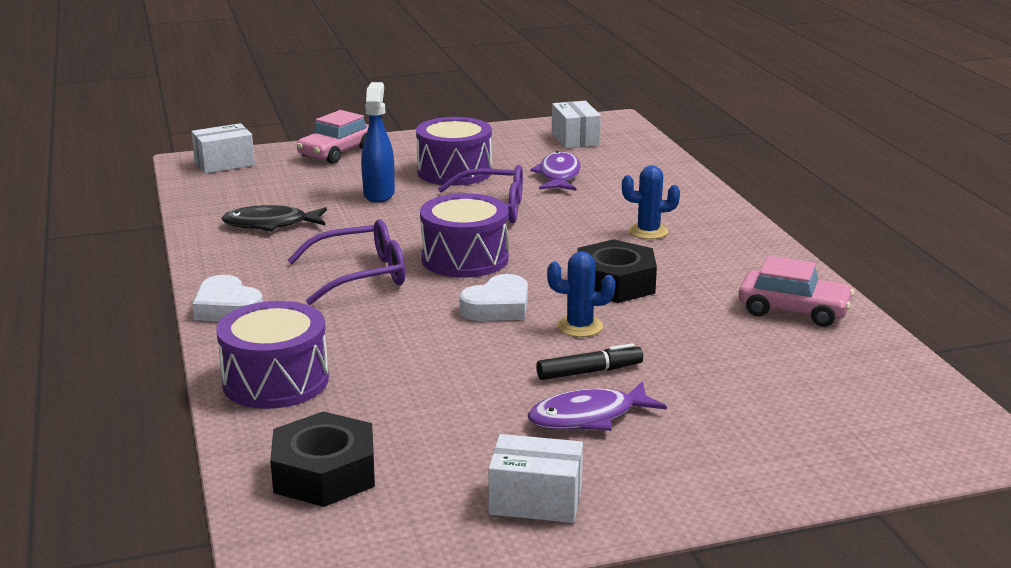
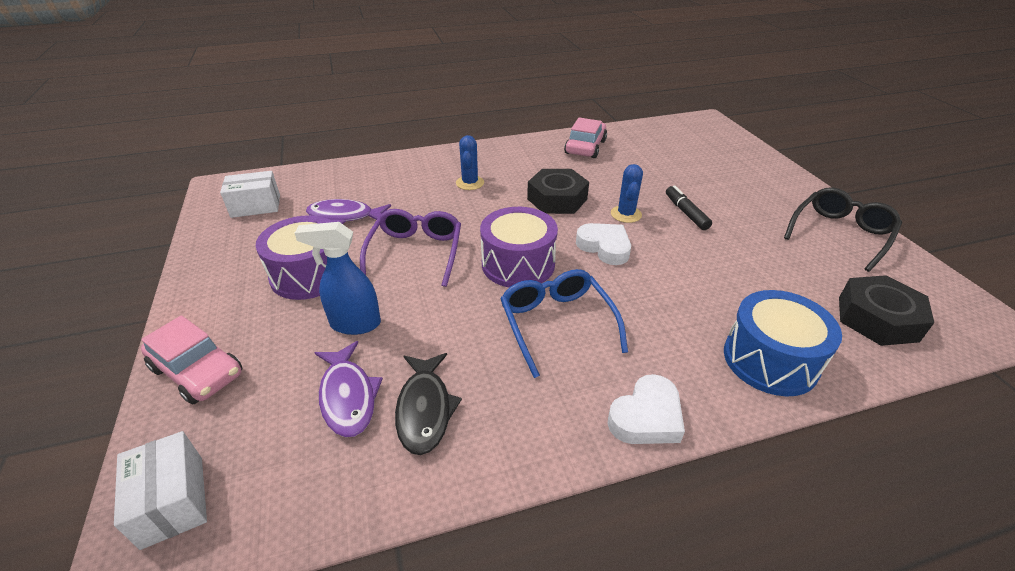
camera: 90 degrees left, 15 degrees up
purple drum [216,301,329,409] -> blue drum [724,290,842,396]
purple glasses [287,219,405,305] -> blue glasses [500,269,628,378]
white box [488,434,583,523] -> black glasses [784,187,902,272]
purple fish [527,381,667,431] -> purple fish moved to [314,341,383,437]

